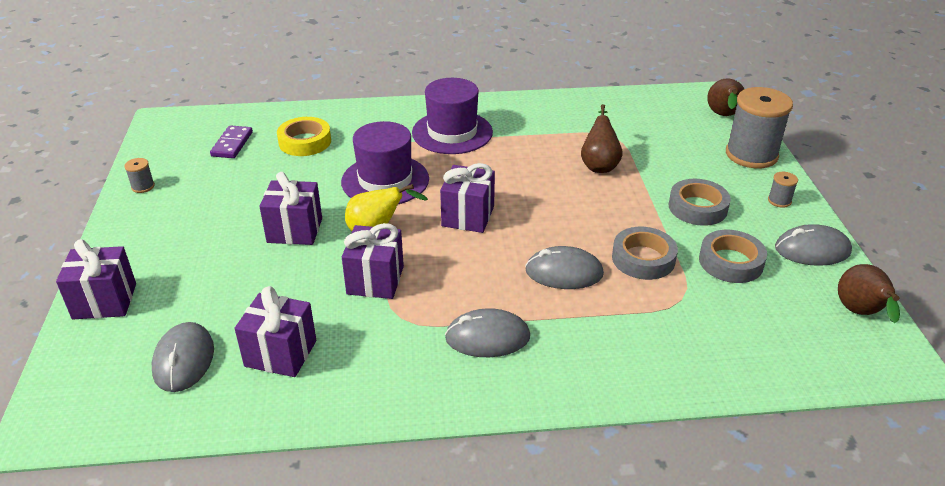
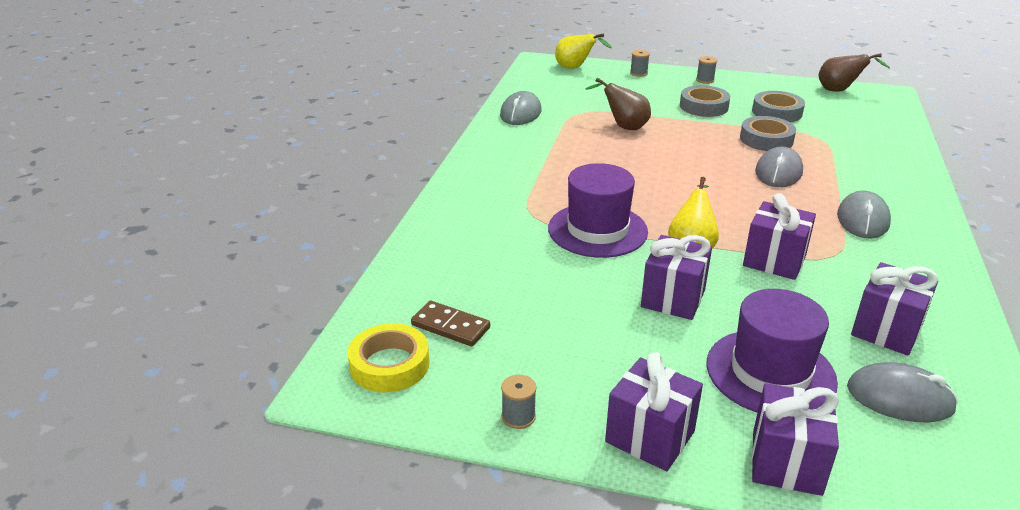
camera: 70 degrees left, 5 degrees down
purple domino [210,125,253,158] -> brown domino [411,301,490,346]
yellow tape [277,117,331,156] -> yellow tape moved to [348,324,430,392]
purple hat [412,78,493,154] -> purple hat moved to [706,289,838,413]
purple gift [440,163,495,233] -> purple gift moved to [605,352,703,471]
brown pear [707,78,744,116] -> yellow pear [555,34,612,69]
grey spool [726,87,793,168] -> grey spool [630,50,650,77], size x0.41
grey mouse [775,224,852,266] -> grey mouse moved to [500,91,542,125]

